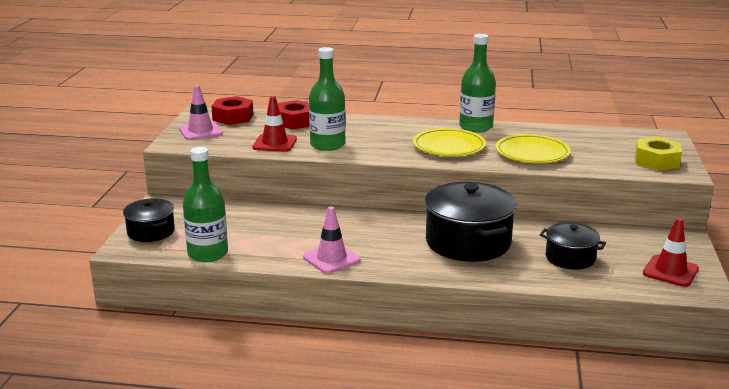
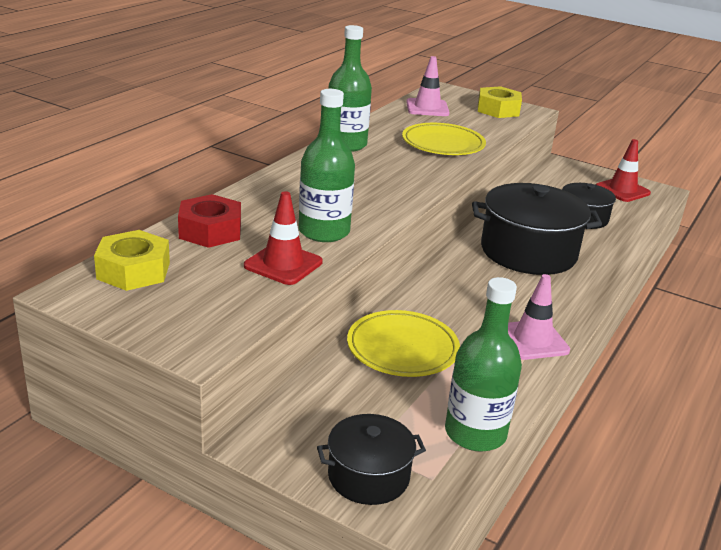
camera: 70 degrees left, 5 degrees up
pink traffic cone [179,85,223,140] -> pink traffic cone moved to [406,56,449,116]
red nut [211,96,254,125] -> yellow nut [94,230,170,291]
yellow plate [413,128,486,156] -> yellow plate moved to [347,310,460,377]

